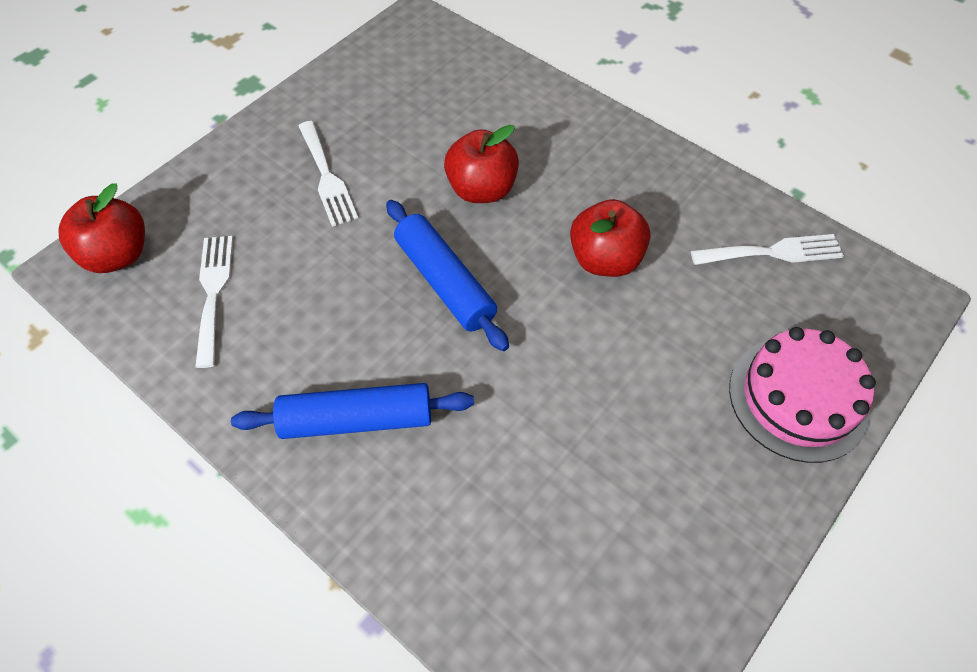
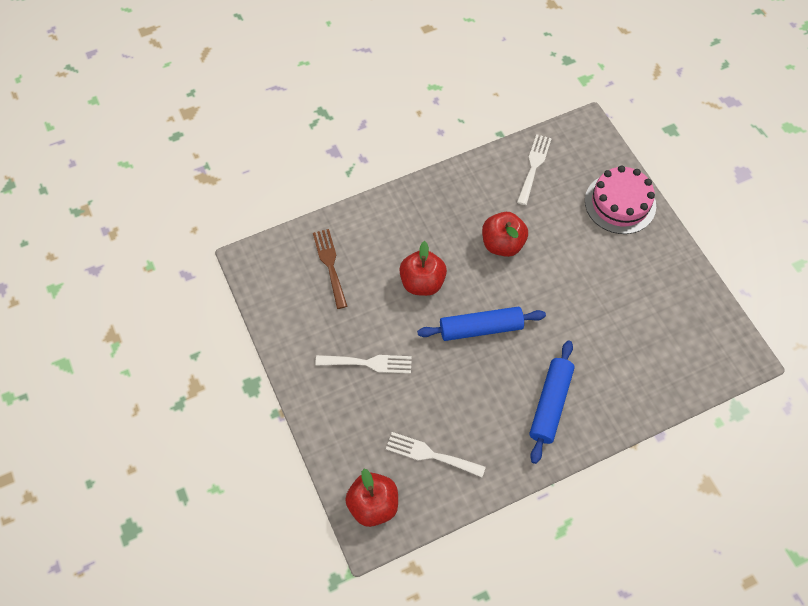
camera: 65 degrees left, 5 degrees up
none -> brown fork [313,229,347,309]

